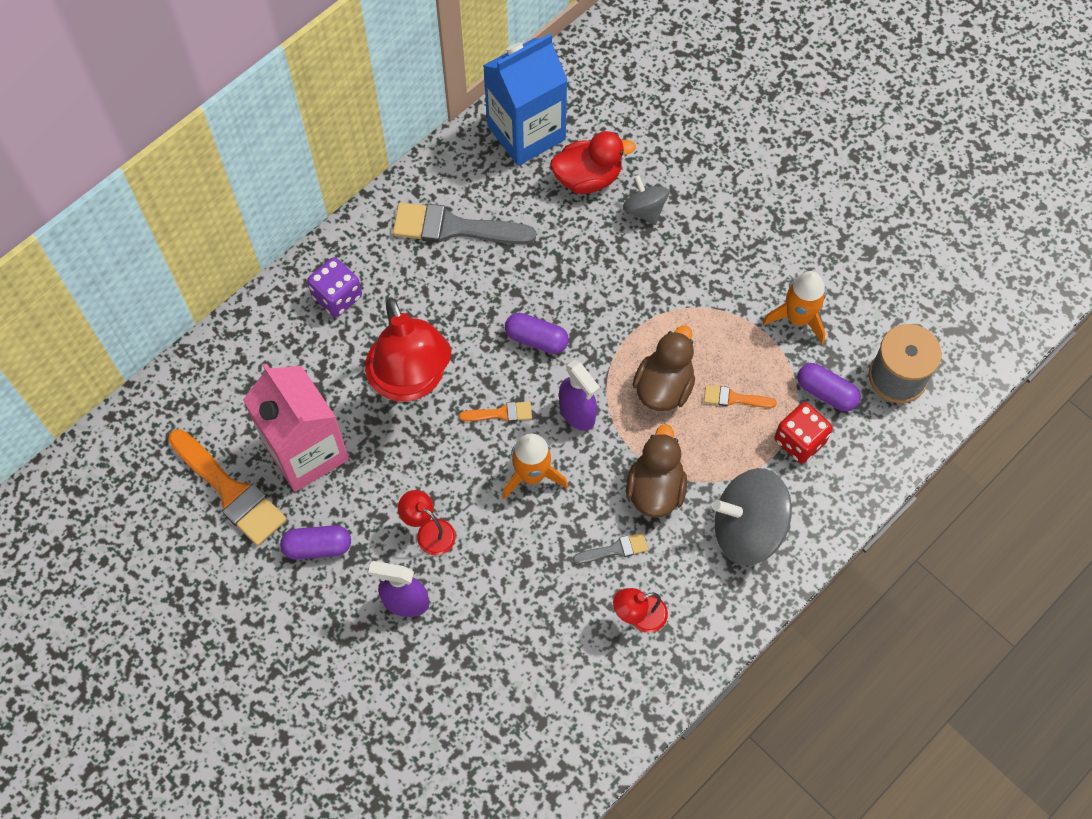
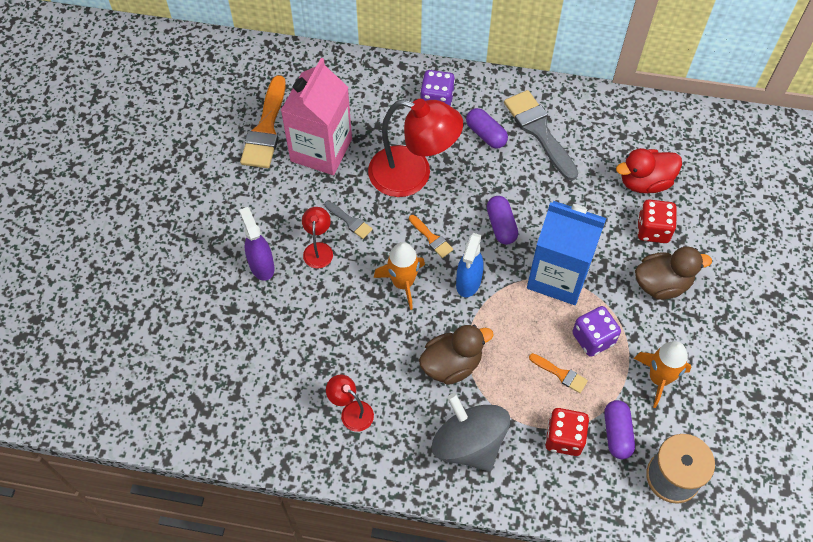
camera: 55 degrees right, 5 degrees down
purple capsule [280,525,351,560] -> purple capsule moved to [466,108,508,149]
red lamp [365,298,451,402] -> red lamp turned 105 degrees counterclockwise [368,99,463,197]
blue carton [483,34,568,166] -> blue carton moved to [527,201,606,305]
red duck [550,131,636,194] -> red duck turned 120 degrees clockwise [616,148,682,193]
purple spray bottle [559,360,600,431] -> blue spray bottle [456,233,484,297]
grey brush [573,532,648,564] -> grey brush moved to [324,201,373,239]
grey spinning top [623,175,669,225] -> red dice [637,199,677,243]
brown duck [633,325,695,411] -> brown duck moved to [635,247,712,300]
orange brush [704,385,777,408] -> orange brush turned 150 degrees clockwise [529,353,588,393]
none -> purple dice [572,306,621,357]

